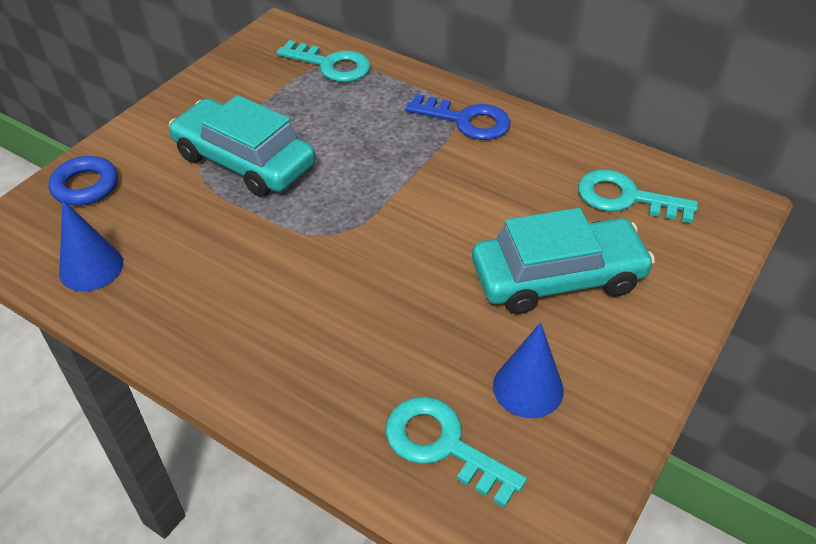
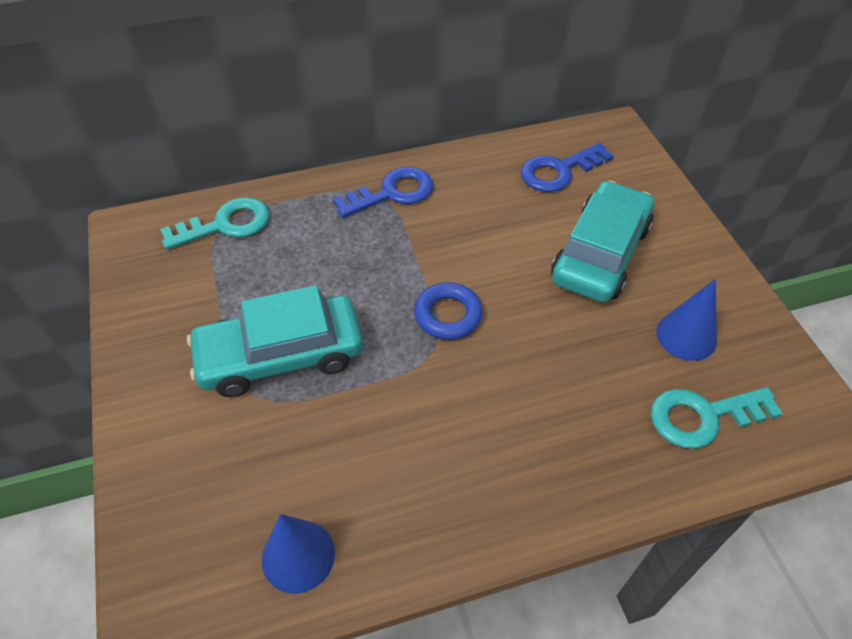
camera: 50 degrees left, 5 degrees up
blue ring [48,156,118,206] -> blue ring moved to [414,282,483,340]
turquoise key [578,169,698,223] -> blue key [520,143,614,192]

